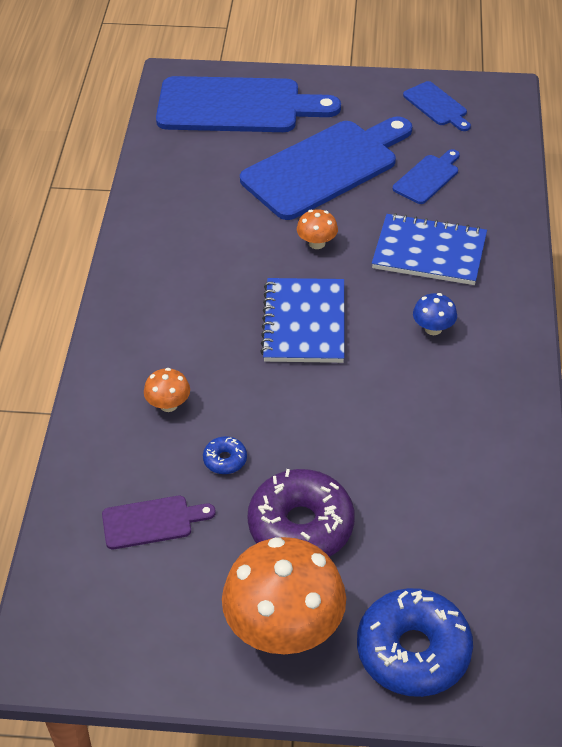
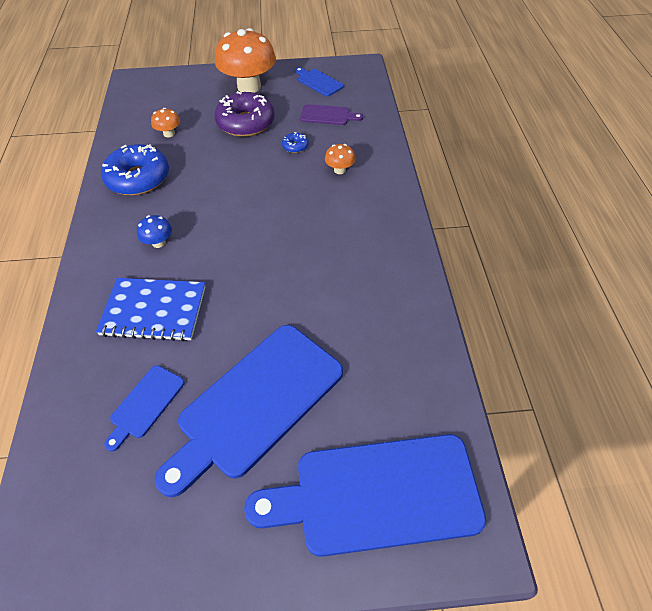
camera: 170 degrees right, 5 degrees up
purple cutting board [102,496,216,549] -> purple cutting board turned 150 degrees counterclockwise [300,104,363,125]
blue notebook [260,278,345,363] -> none
orange mushroom [297,209,338,249] -> orange mushroom moved to [151,108,180,137]
blue donut [357,588,473,697] -> blue donut moved to [101,144,169,195]
blue cutting board [403,81,471,131] -> blue cutting board moved to [295,67,344,97]

